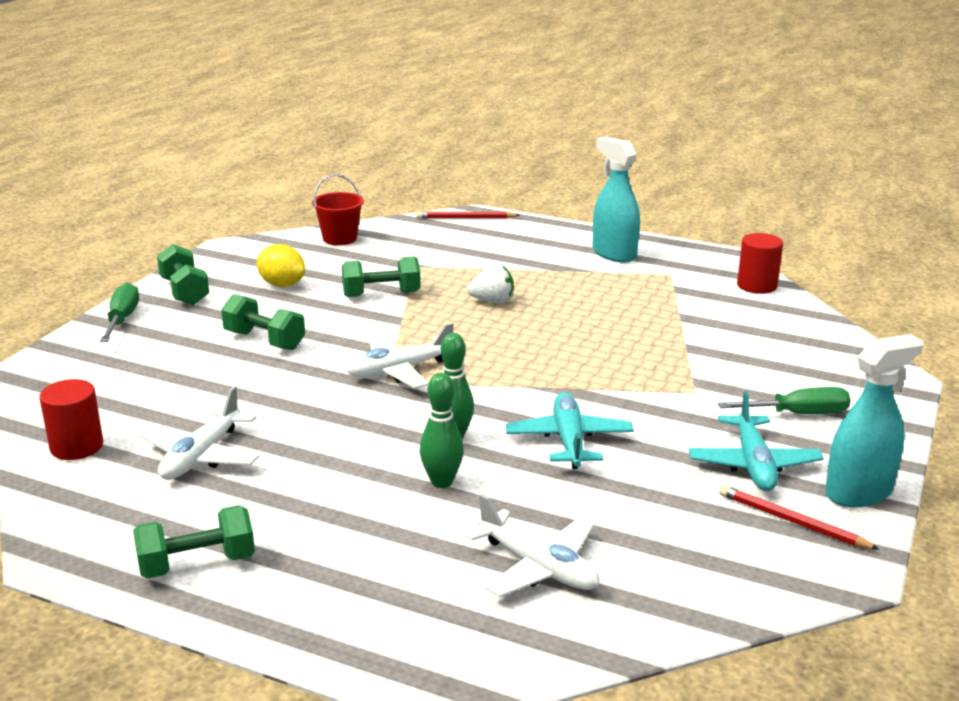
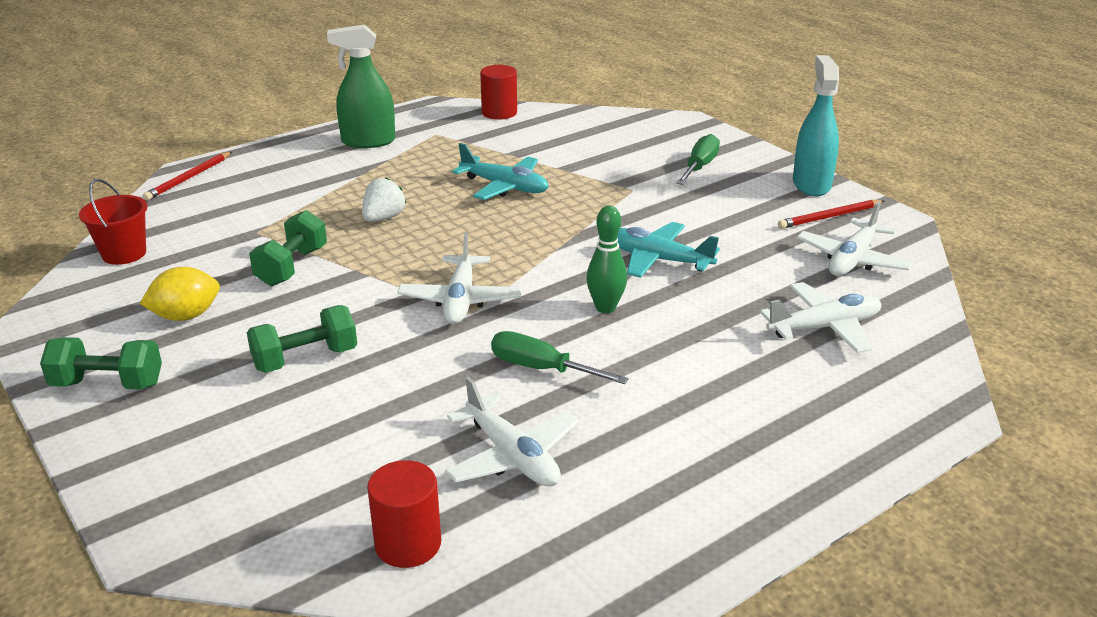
camera: 60 degrees left, 5 degrees up
green screwdriver [100,283,139,342] -> green screwdriver moved to [491,331,629,384]
green dumbbell [133,505,255,579] -> none
green bowling pin [420,373,464,488] -> none
turquoise spray bottle [592,137,640,262] -> green spray bottle [327,24,395,148]
turquoise plane [689,391,824,491] -> turquoise plane moved to [452,143,549,200]
none -> white plane [797,201,913,276]

